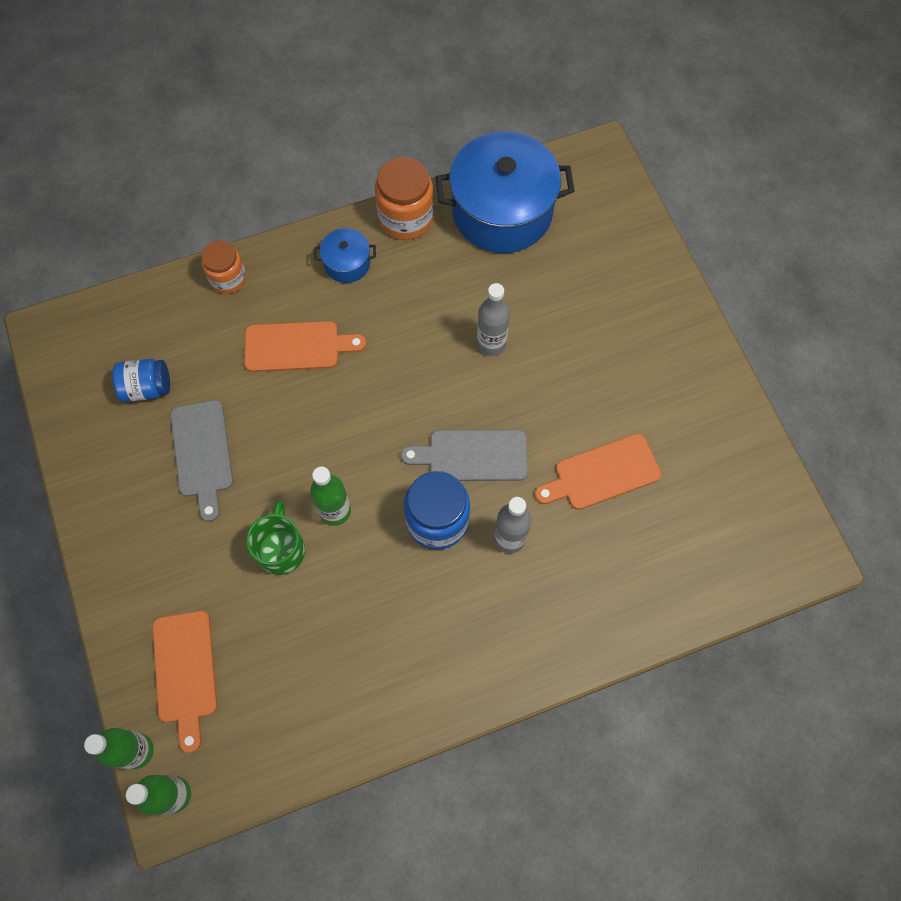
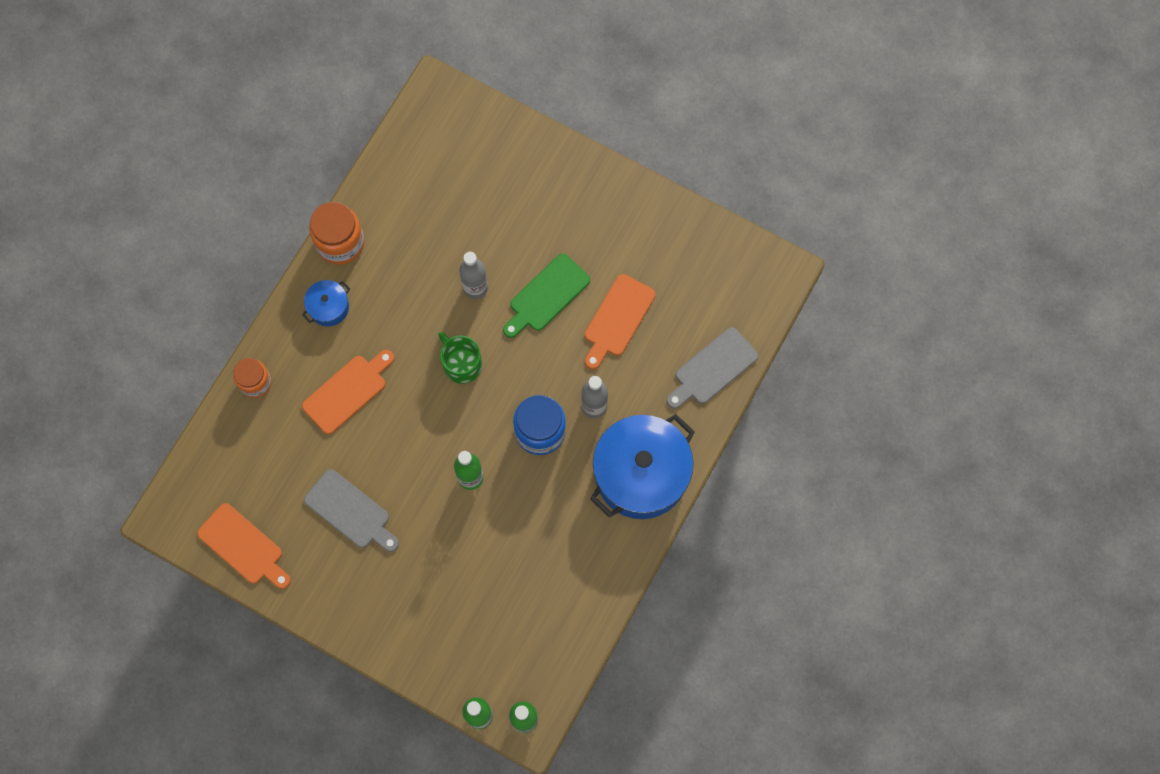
camera: 40 degrees left, 5 degrees up
blue jar [112,359,170,402] -> none
orange cutting board [152,610,217,753] -> orange cutting board moved to [197,503,291,589]
green mug [246,500,305,575] -> green mug moved to [438,332,482,384]
grey cutting board [401,430,528,481] -> grey cutting board moved to [667,327,758,409]
blue pot [436,132,574,253] -> blue pot moved to [590,414,695,519]
none -> green cutting board [503,253,590,338]

